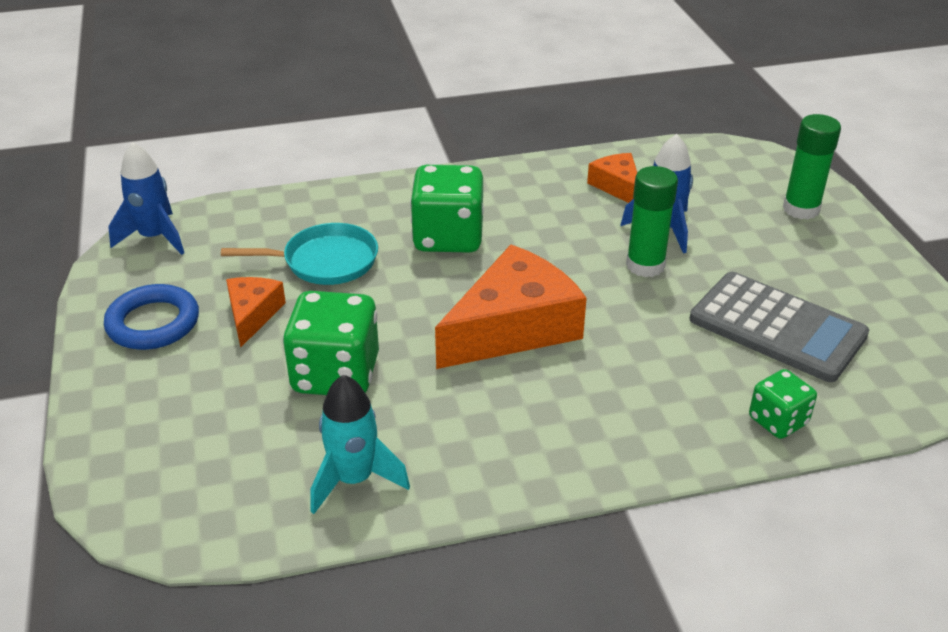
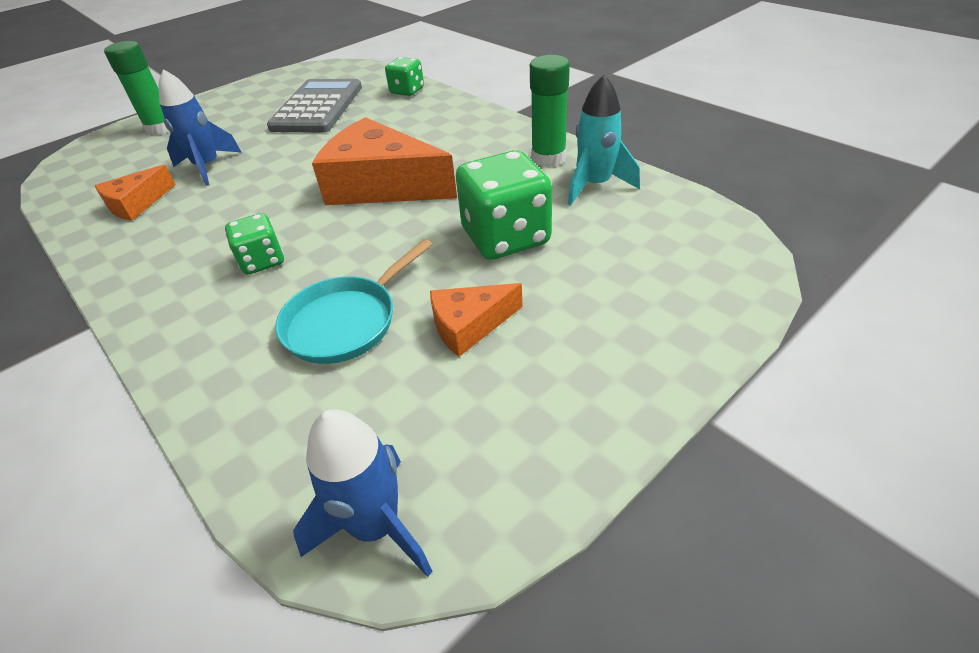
camera: 115 degrees left, 5 degrees up
blue ring [104,284,199,350] -> none
turquoise pan [221,223,378,285] -> turquoise pan turned 105 degrees counterclockwise [275,239,432,364]
green dice [410,165,484,253] -> green dice [225,213,284,274], size x0.56
green glue stick [626,166,678,277] -> green glue stick moved to [530,55,570,167]

